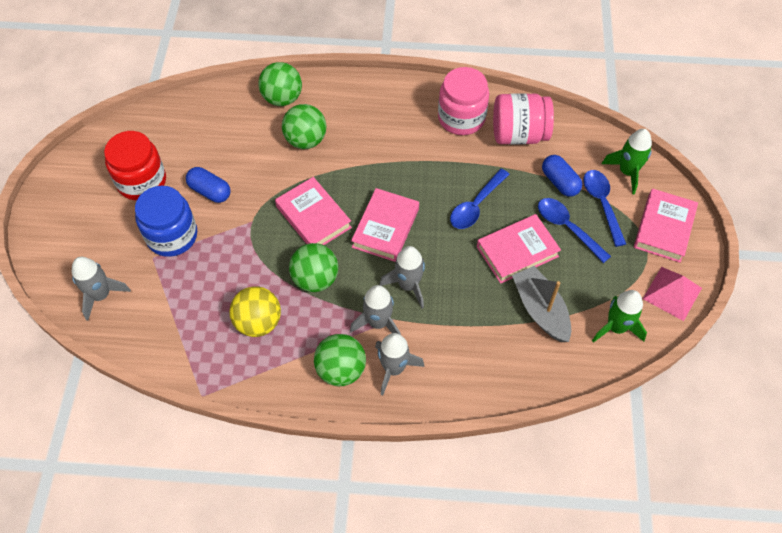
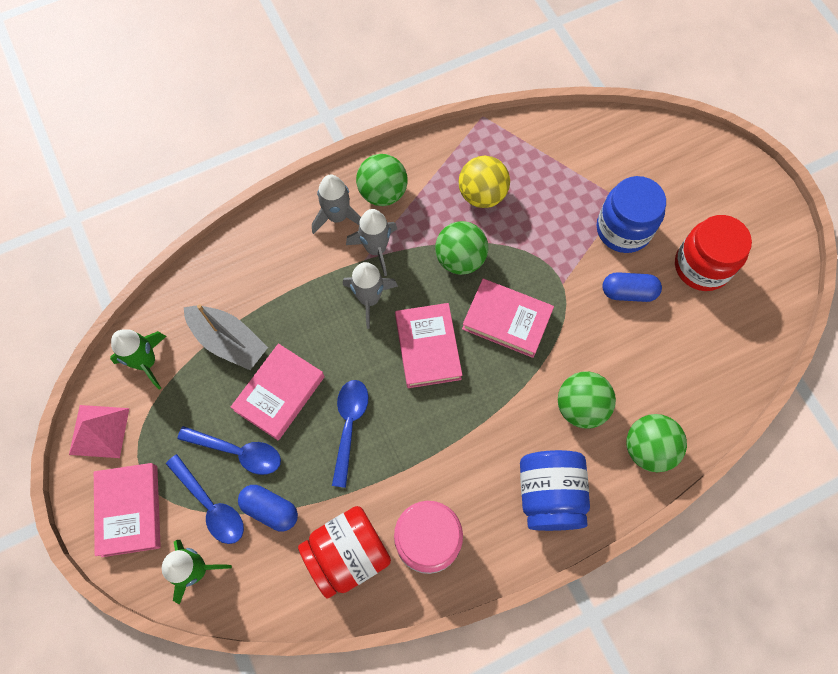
camera: 150 degrees right, 10 degrees up
grey rocket [72,257,131,321] -> none
pink jar [493,93,554,145] -> red jar [298,506,391,599]
none -> blue jar [520,450,590,531]

